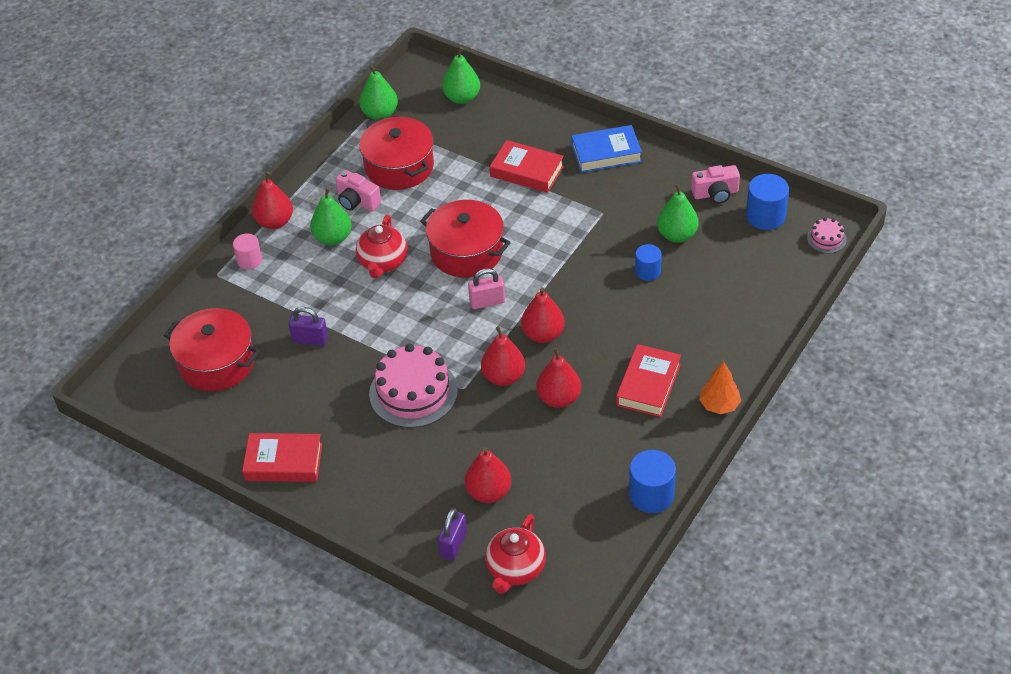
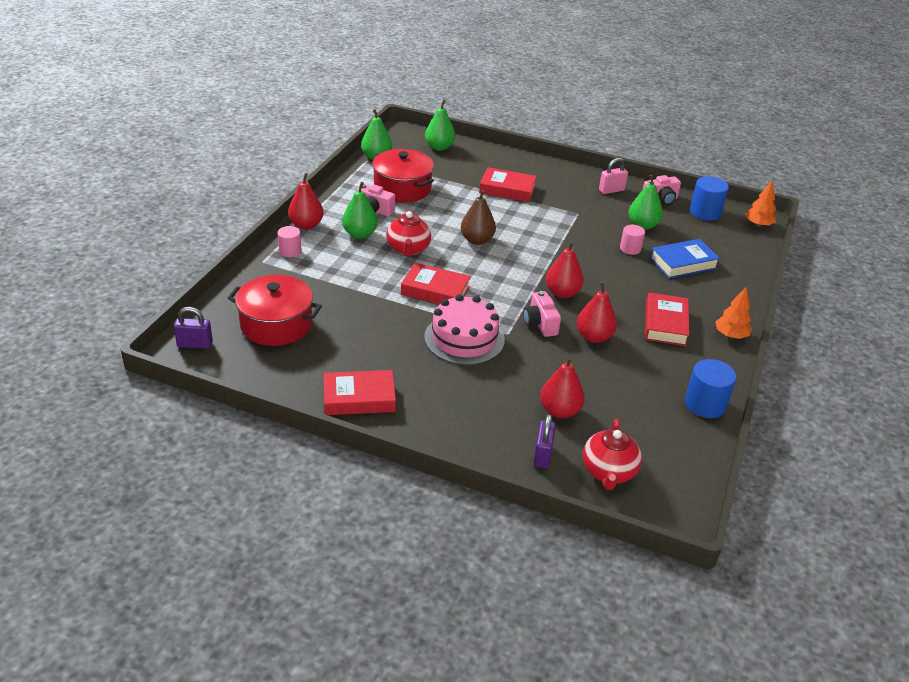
camera: 15 degrees left, 10 degrees down
purple padlock [289,307,328,346] -> purple padlock moved to [174,307,213,349]
red pot [420,200,511,277] -> brown pear [461,190,496,245]
pink padlock [468,268,505,309] -> pink padlock moved to [599,158,628,194]
red pear [481,326,525,386] -> pink camera [523,291,561,337]
blue book [571,125,642,173] -> blue book moved to [650,239,720,278]
blue cylinder [635,244,662,281] -> pink cylinder [620,225,645,255]
pink cake [807,218,847,253] -> orange tree [745,180,776,227]
none -> red book [401,263,471,304]

